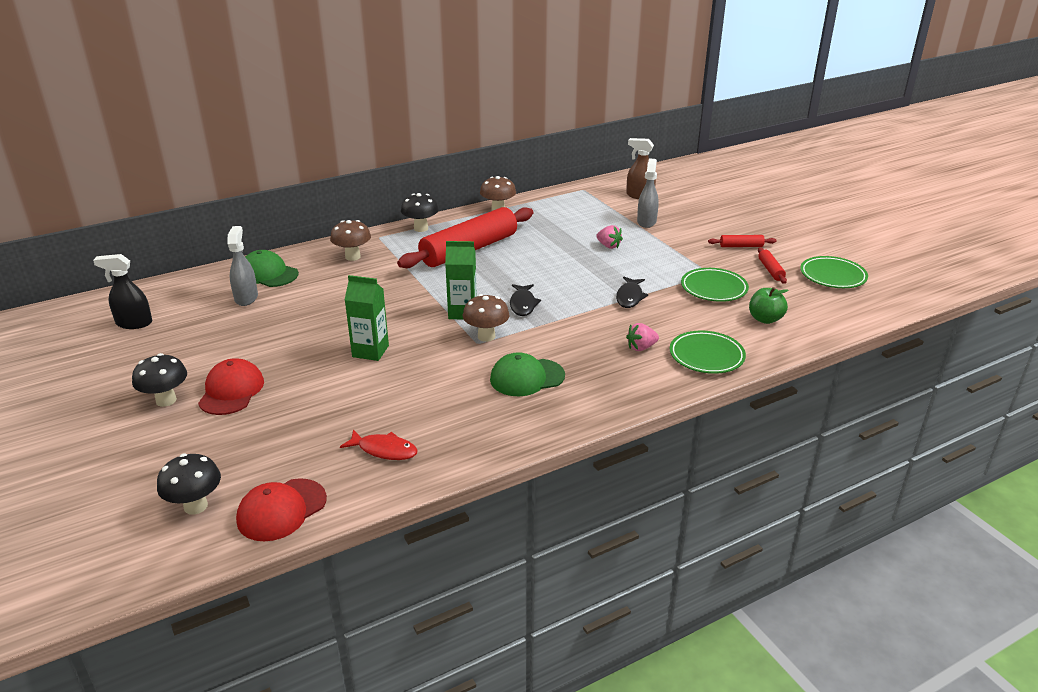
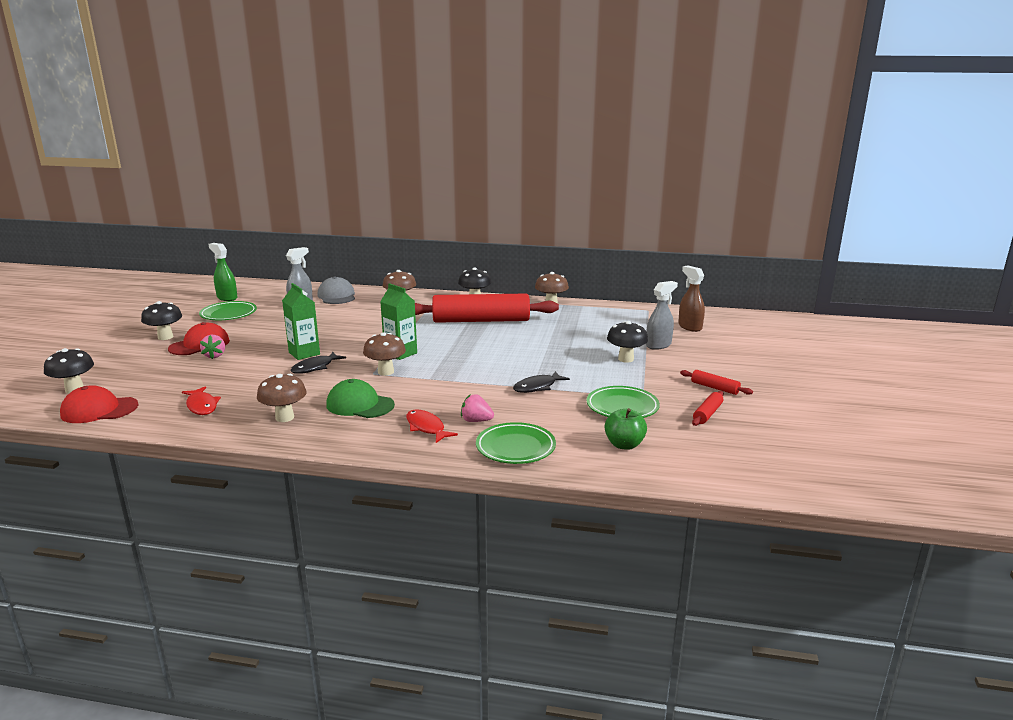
camera: 40 degrees right, 10 degrees down
black spray bottle [93,254,153,329] -> green spray bottle [208,243,238,301]
green cap [245,250,299,287] -> grey cap [317,276,355,304]
black fish [510,284,541,316] -> black fish moved to [290,352,346,374]
pink strawberry [596,225,623,249] -> pink strawberry moved to [200,335,225,359]
green plate [800,256,868,288] -> green plate moved to [199,301,257,320]
none -> brown mushroom [257,374,307,422]
none -> red fish [406,409,458,443]
none -> black mushroom [607,321,648,363]

